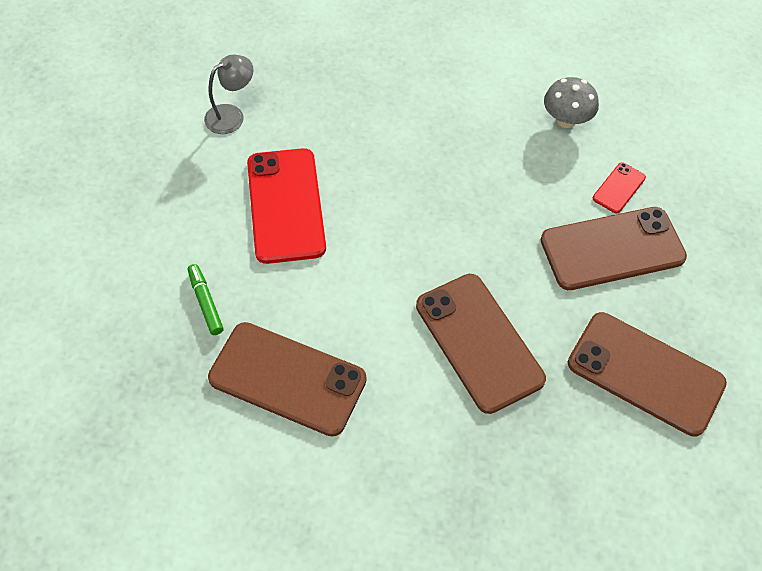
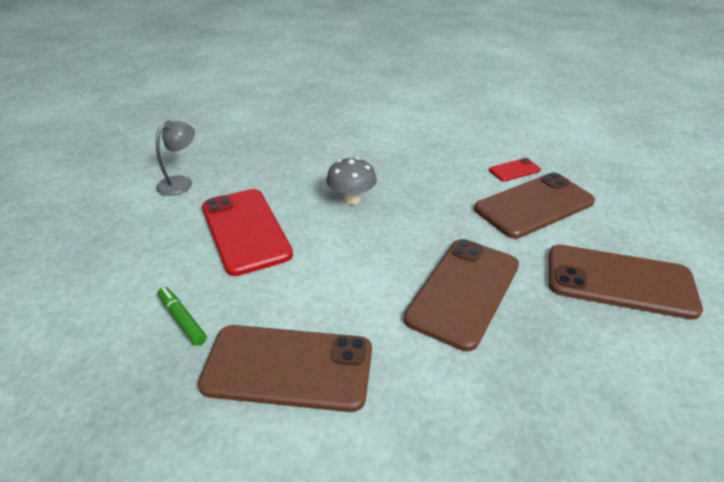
camera: 15 degrees left, 20 degrees down
brown phone [416,274,546,414] -> brown phone turned 75 degrees clockwise [404,239,519,351]
grey mushroom [544,77,599,128] -> grey mushroom moved to [326,157,377,205]
red phone [593,162,646,213] -> red phone turned 45 degrees clockwise [489,158,541,181]

